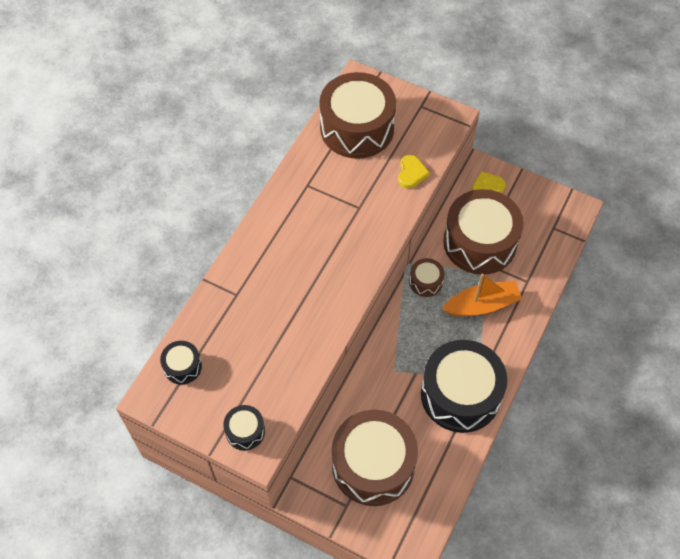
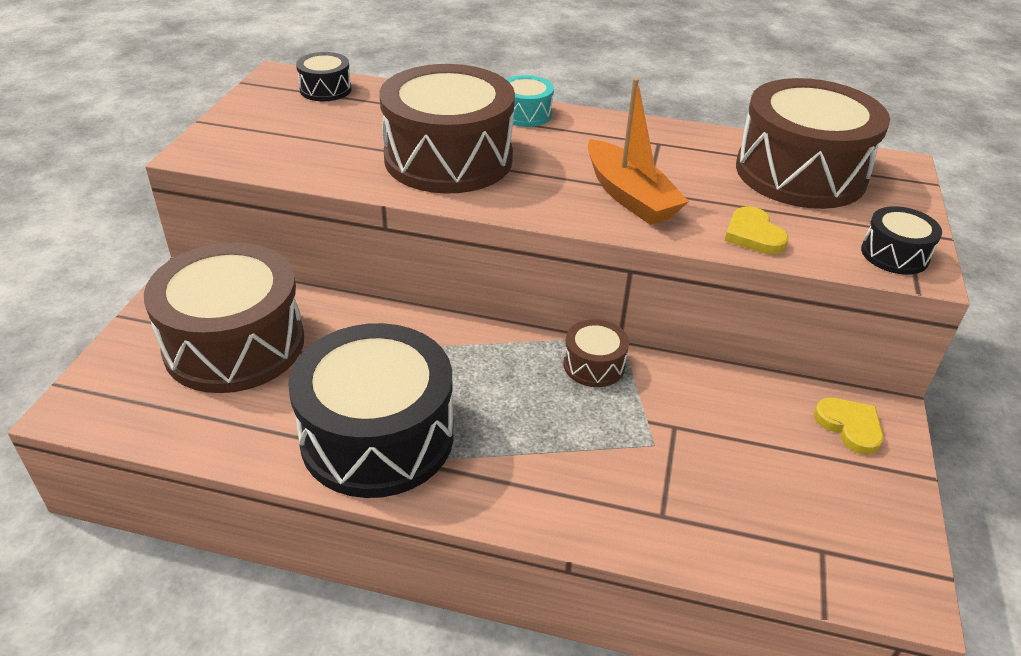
camera: 75 degrees right, 20 degrees down
black drum [223,405,265,450] -> black drum moved to [861,206,942,275]
yellow heart [398,155,430,188] -> yellow heart turned 75 degrees clockwise [725,206,789,254]
orange boat [442,274,522,316] -> orange boat moved to [588,78,689,225]
brown drum [443,189,523,275] -> brown drum moved to [380,64,515,194]
none -> turquoise drum [506,75,554,127]

